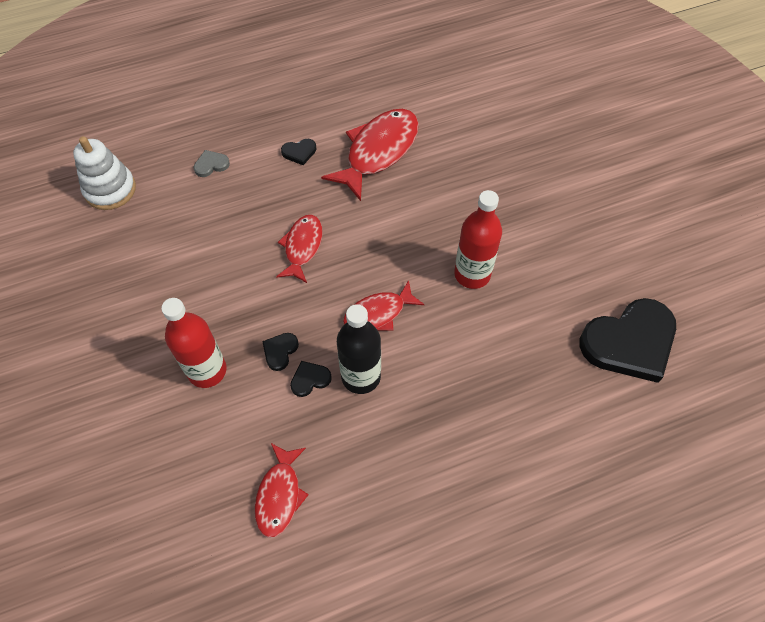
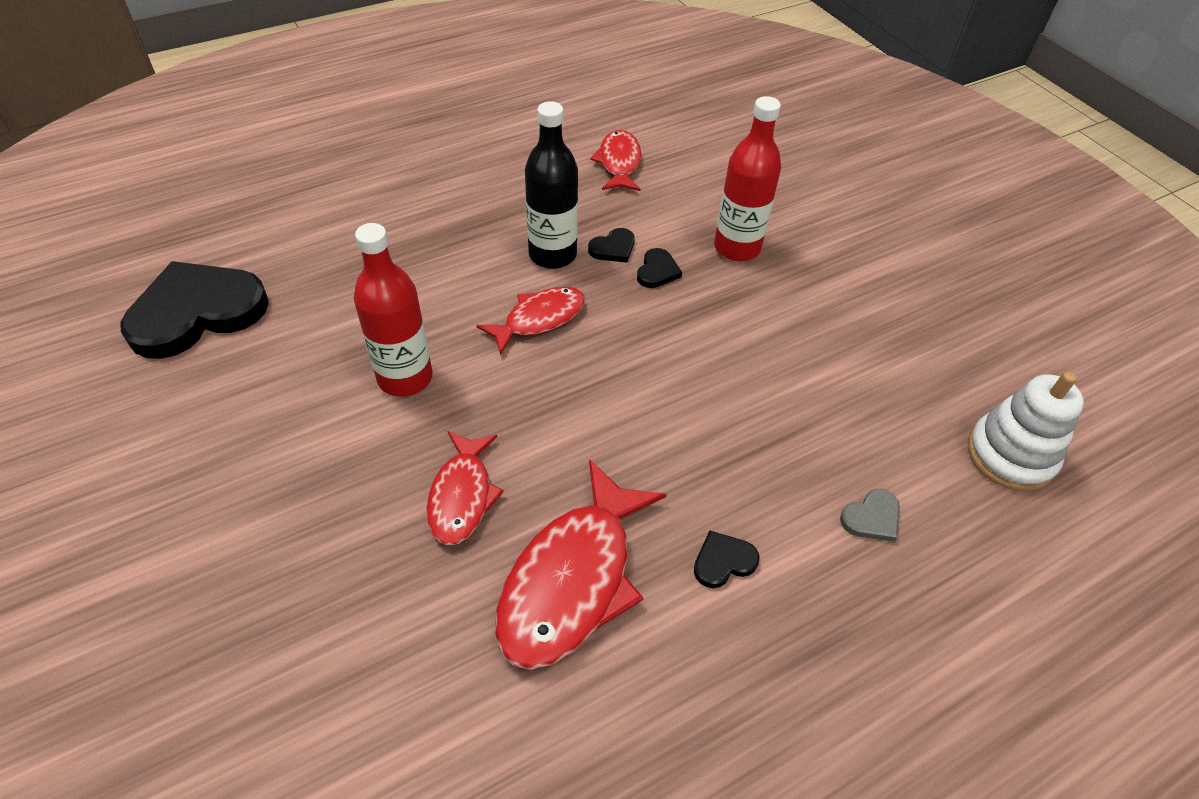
camera: 170 degrees right, 10 degrees down
red fish [276,215,323,283] -> red fish moved to [426,431,504,546]

